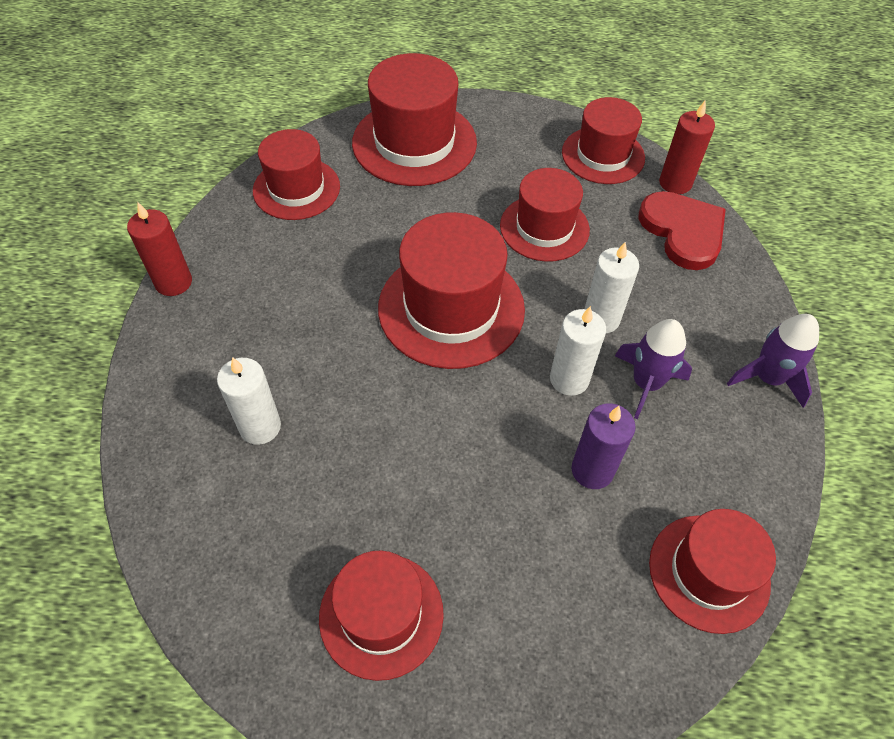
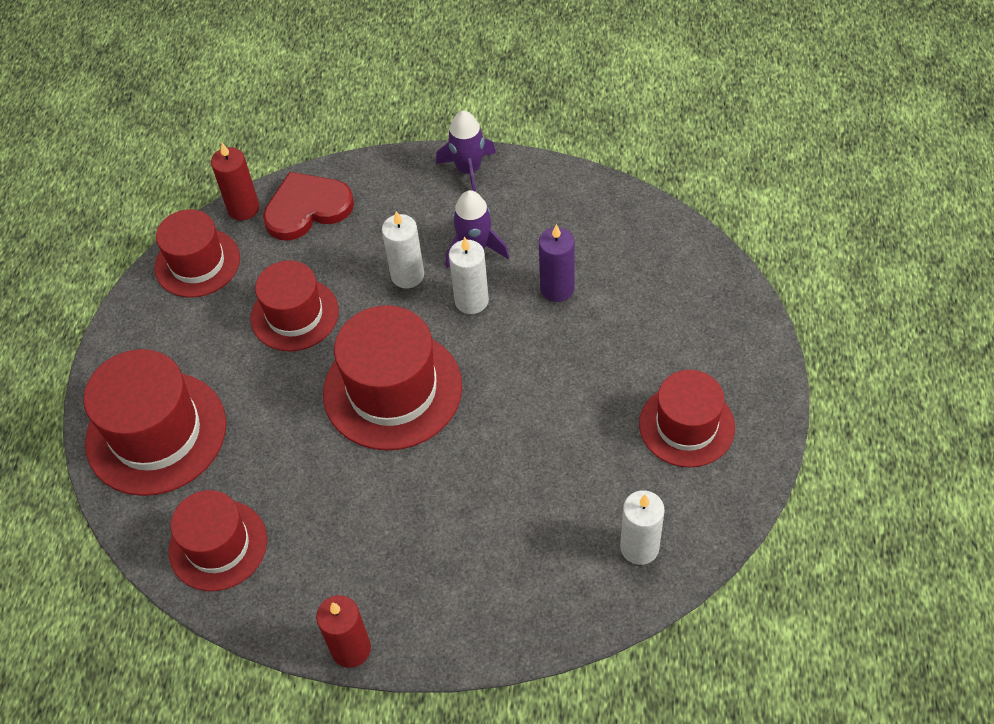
camera: 85 degrees left, 0 degrees up
white candle [217,357,281,445] -> white candle moved to [620,490,664,565]
red hat [649,509,776,634] -> none

